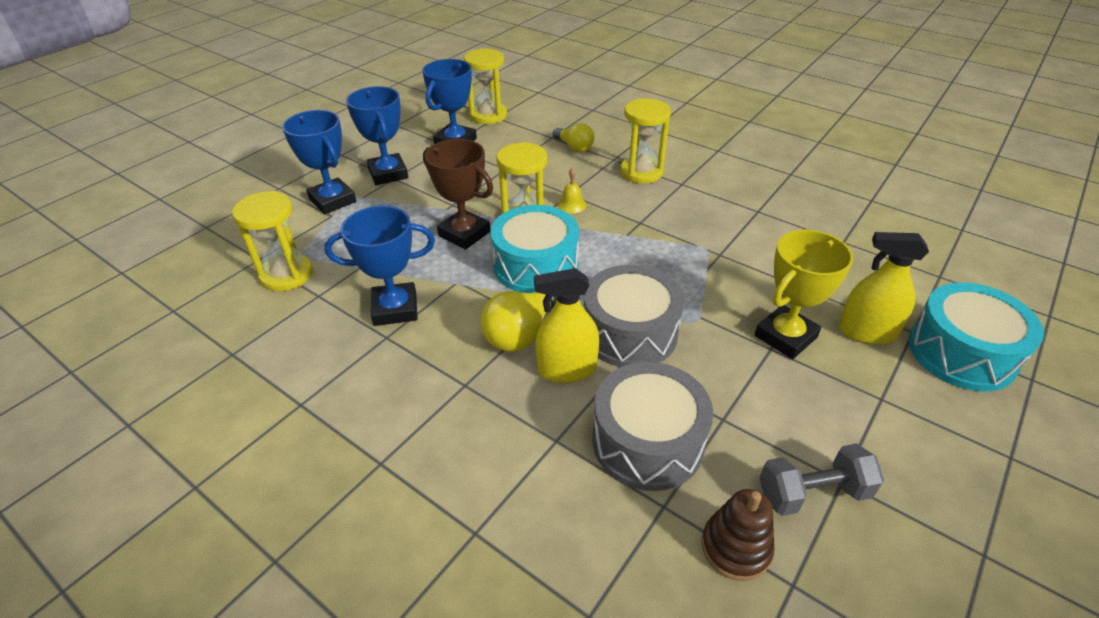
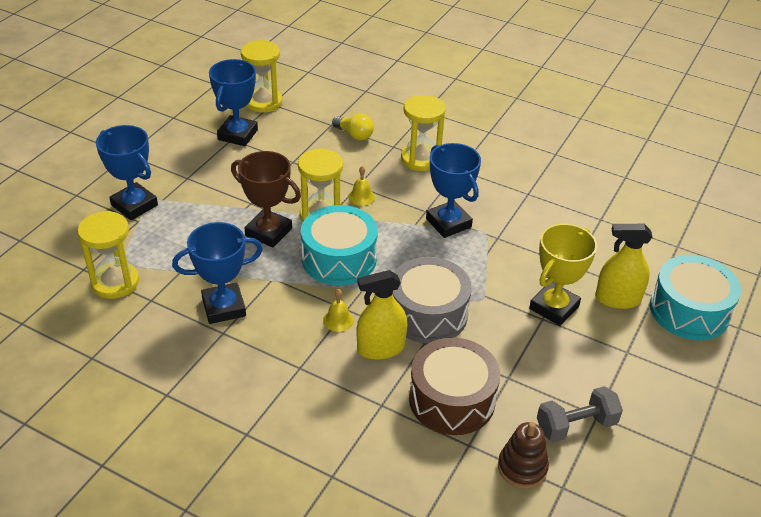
camera: 10 degrees left, 0 degrees up
blue trophy [346,86,408,185] -> blue trophy moved to [426,143,481,238]
yellow light bulb [481,291,557,352] -> yellow bell [323,289,354,332]
grey drum [592,362,713,491] -> brown drum [409,338,500,435]

